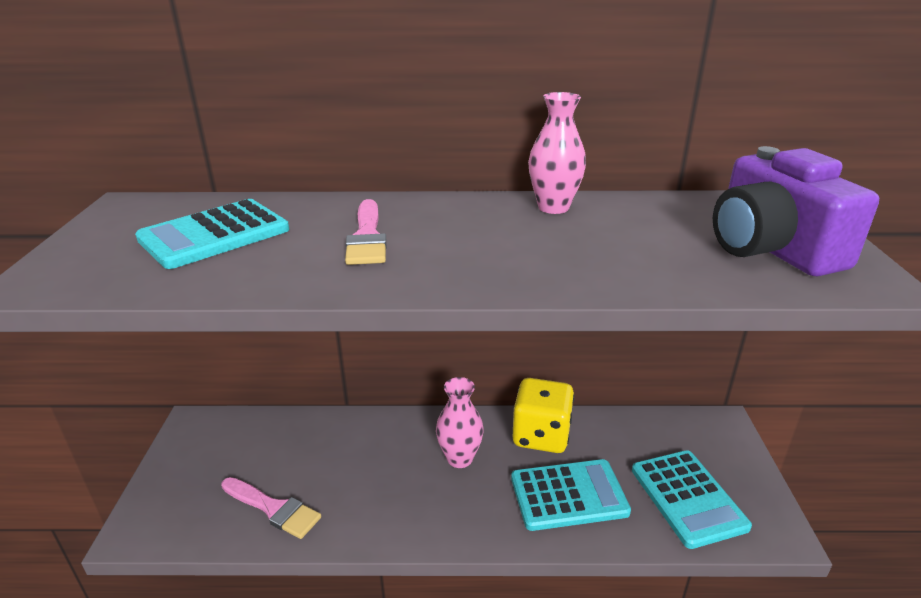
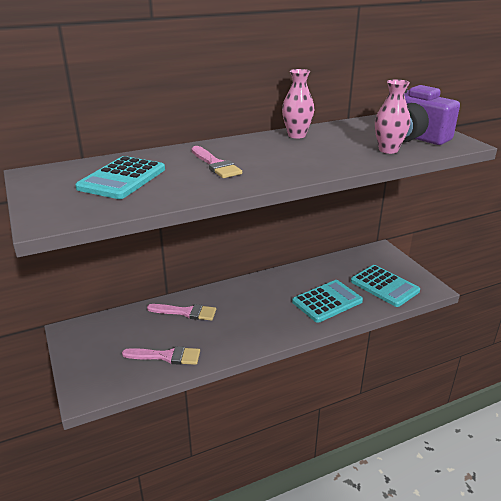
camera: 25 degrees left, 0 degrees up
pink vase [436,377,484,468] -> pink vase moved to [375,79,410,154]
yellow dice [512,378,574,453] -> none
none -> pink brush [147,304,216,321]

